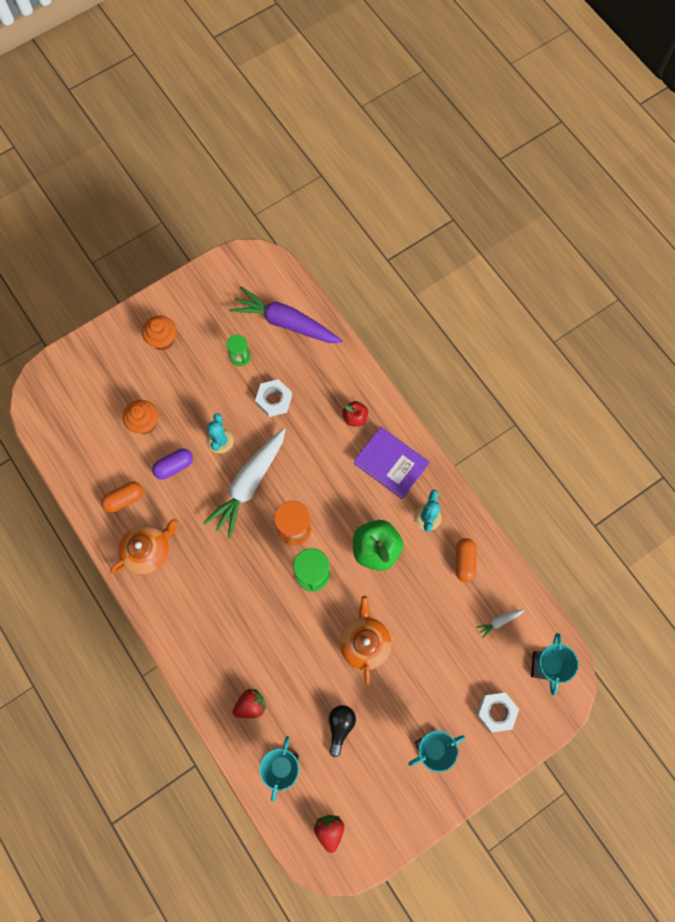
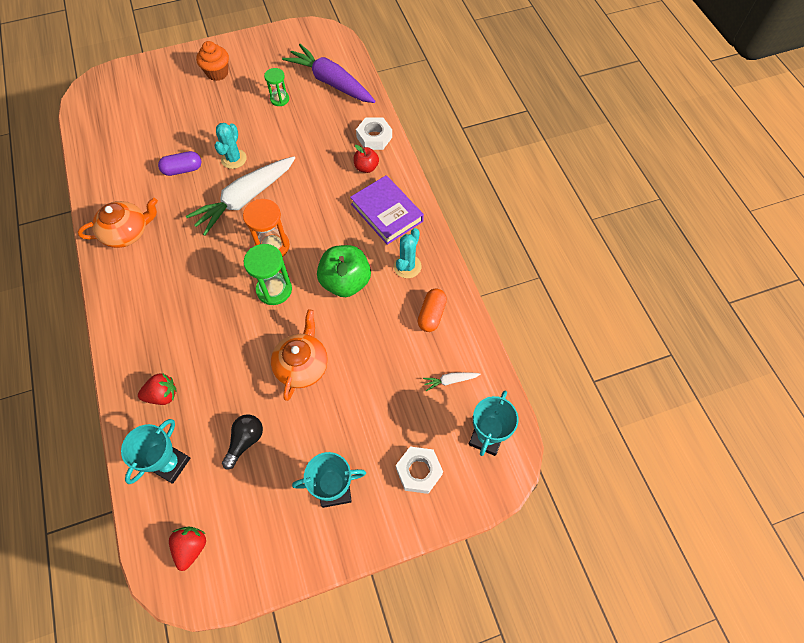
camera: 15 degrees right, 10 degrees down
orange capsule [101,482,143,513] -> none
orange cupcake [123,400,158,434] -> none
white nut [255,379,292,417] -> white nut moved to [356,118,392,150]

